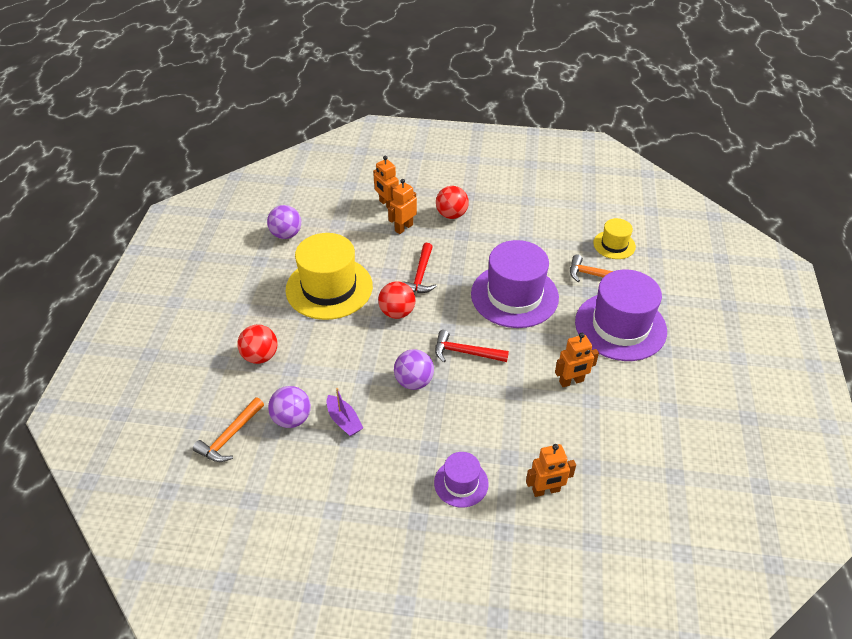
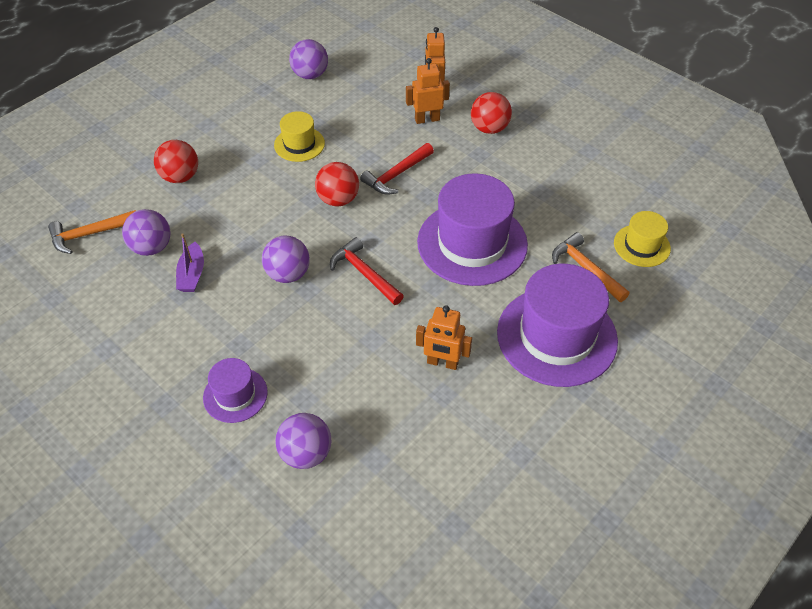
camera: 35 degrees right, 5 degrees up
yellow hat [285,233,373,320] -> yellow hat [274,111,325,162], size x0.51
orange robot [526,444,576,497] -> purple ball [275,413,331,469]

